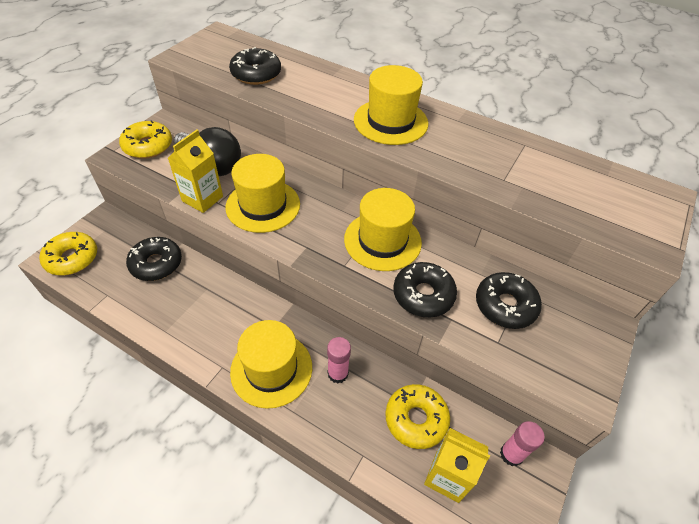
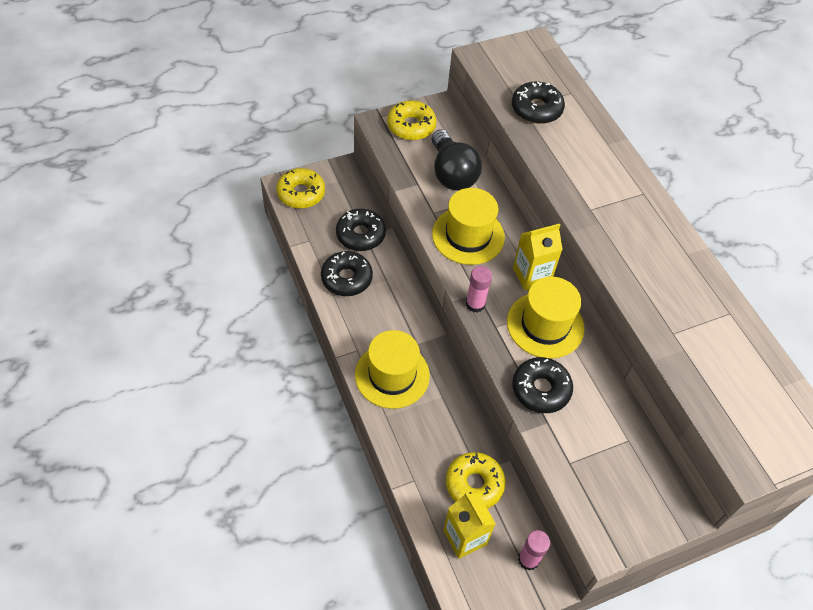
camera: 35 degrees right, 5 degrees up
yellow carton [168,130,223,213] -> yellow carton moved to [513,224,563,290]
pink glue stick [327,337,351,383] -> pink glue stick moved to [466,266,492,313]
yellow hat [354,65,429,145] -> none
black donut [476,272,542,329] -> black donut moved to [321,251,373,296]

